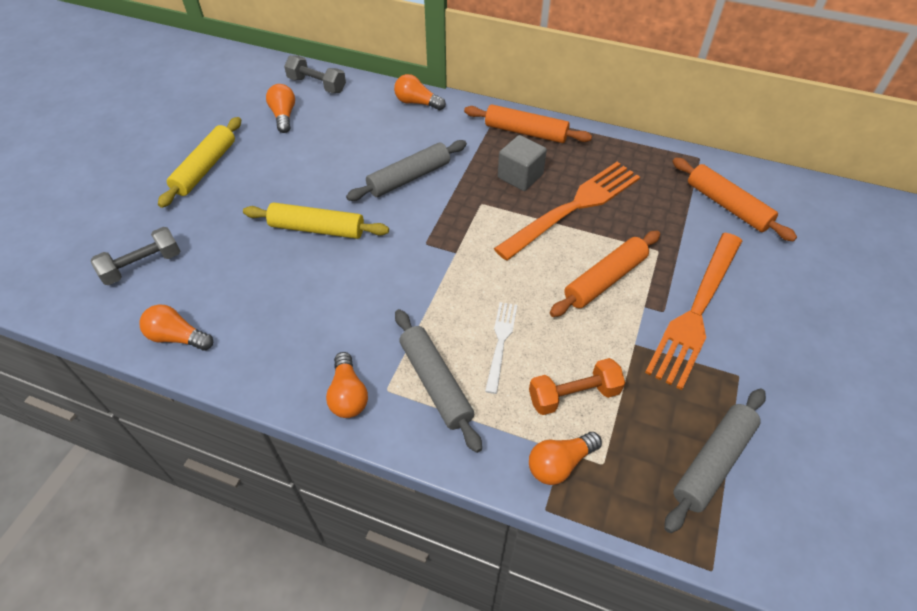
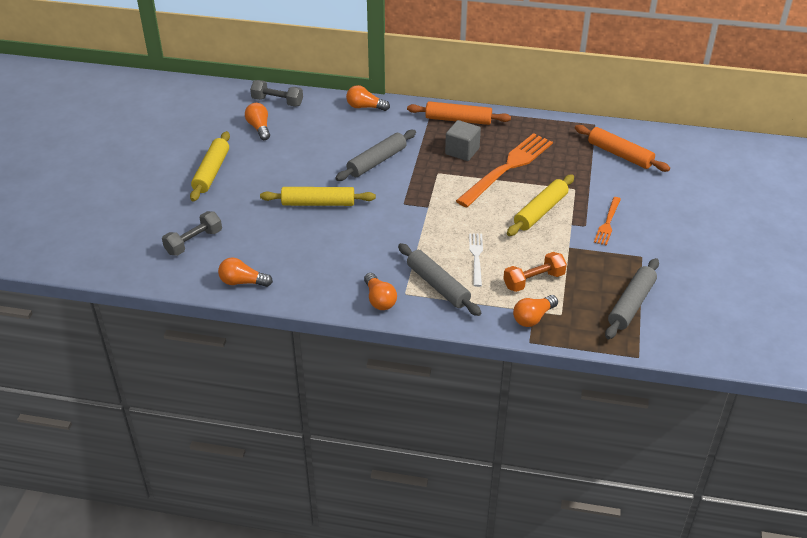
camera: 10 degrees left, 10 degrees down
orange rolling pin [550,231,660,317] -> yellow rolling pin [507,175,574,236]
orange fork [645,233,742,390] -> orange fork [594,197,621,246], size x0.50

